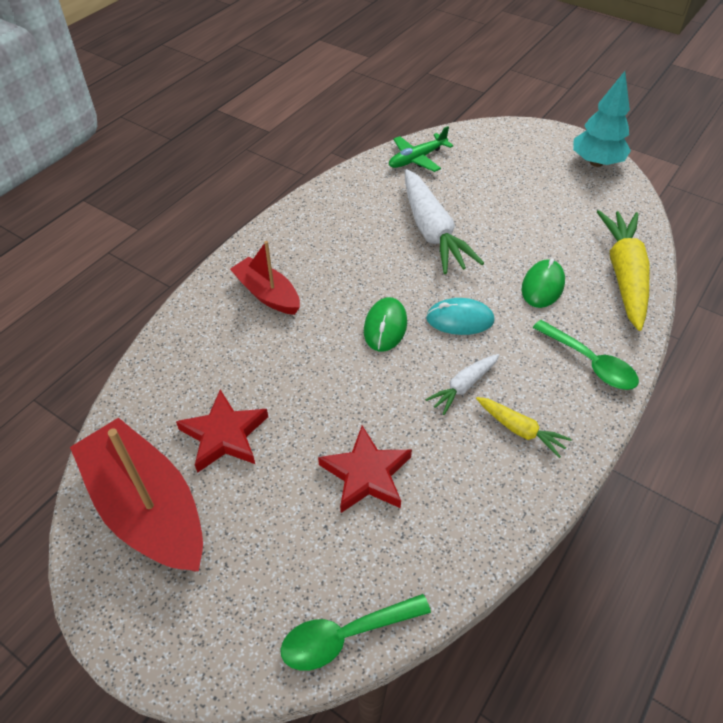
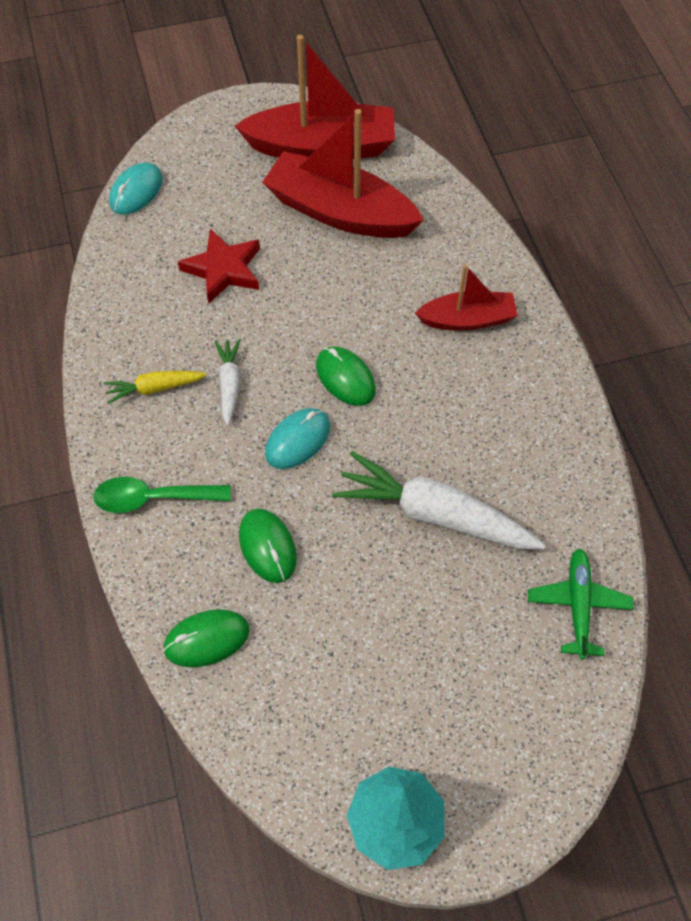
camera: 130 degrees right, 10 degrees up
red star [176,390,268,473] -> red boat [262,109,424,238]
green spoon [281,594,431,671] -> turquoise mouse [109,162,163,215]
yellow carrot [597,210,649,331] -> green mouse [163,609,250,667]

